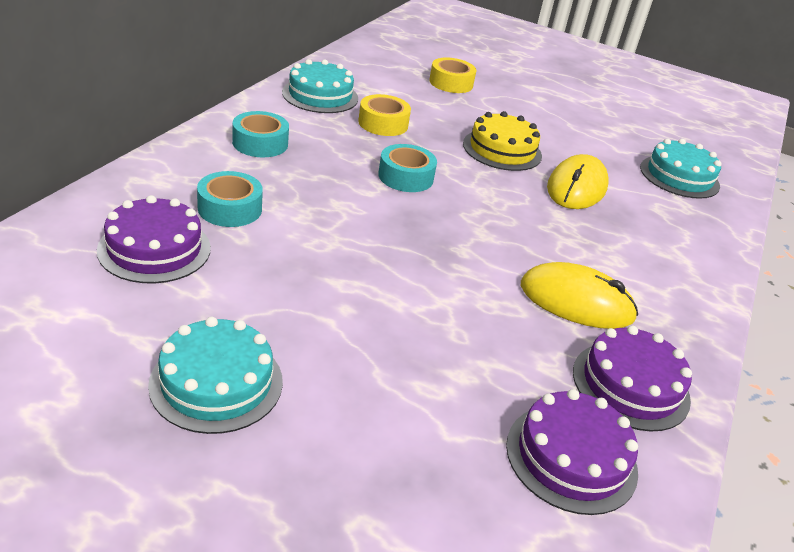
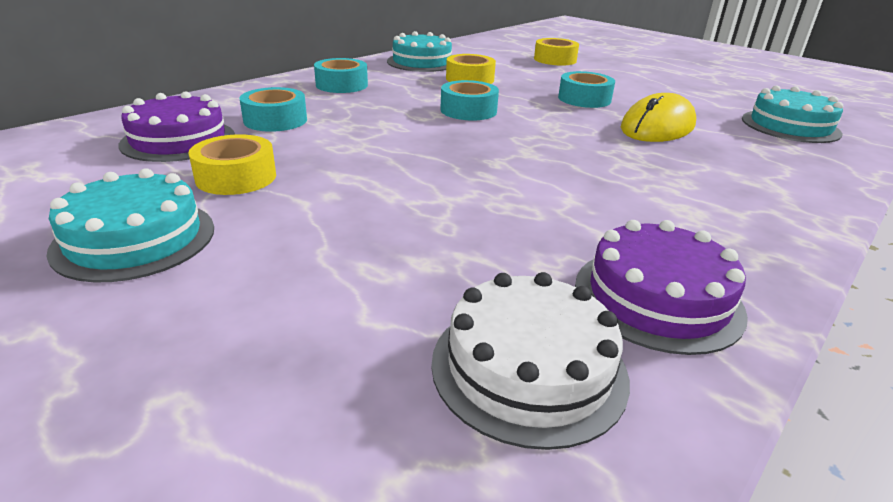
camera: 20 degrees right, 5 degrees down
yellow cake [463,111,542,171] -> turquoise tape [558,71,615,108]
purple cake [506,389,638,515] -> white cake [431,272,630,450]
yellow mouse [521,262,638,329] -> none
none -> yellow tape [188,134,276,195]

